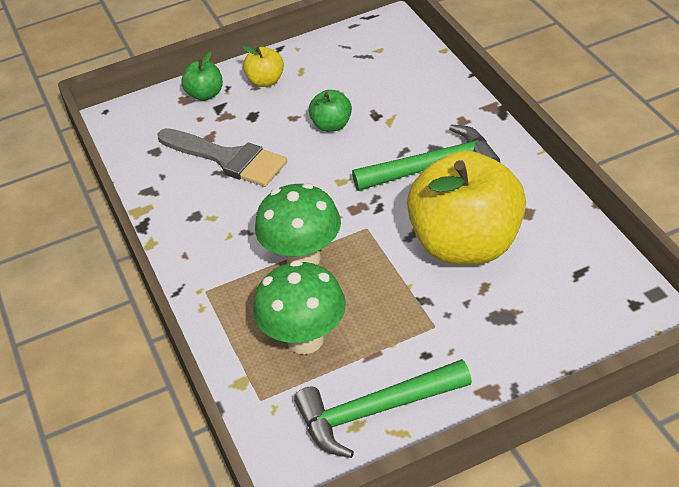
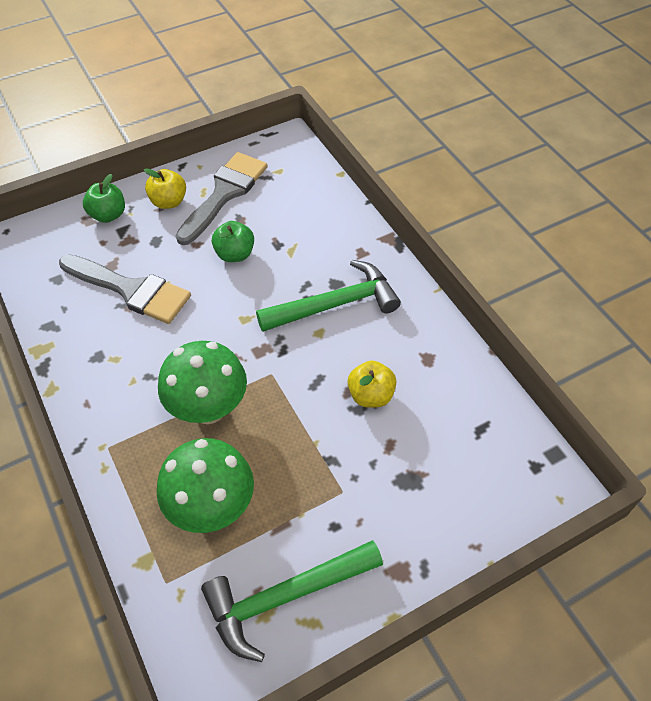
camera: 10 degrees left, 10 degrees up
yellow apple [407,151,526,265] -> yellow apple [348,361,396,408], size x0.42
none -> grey brush [176,152,268,245]

